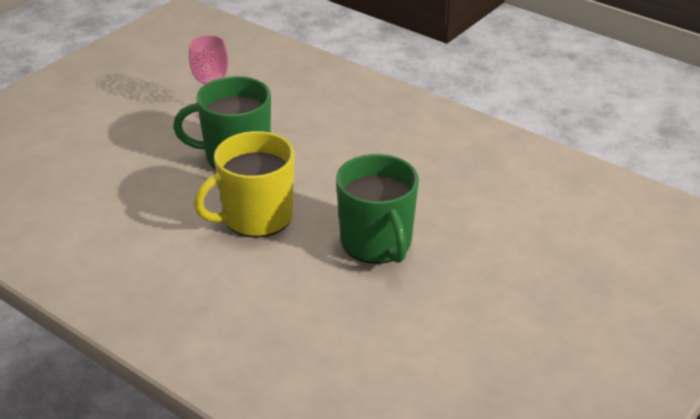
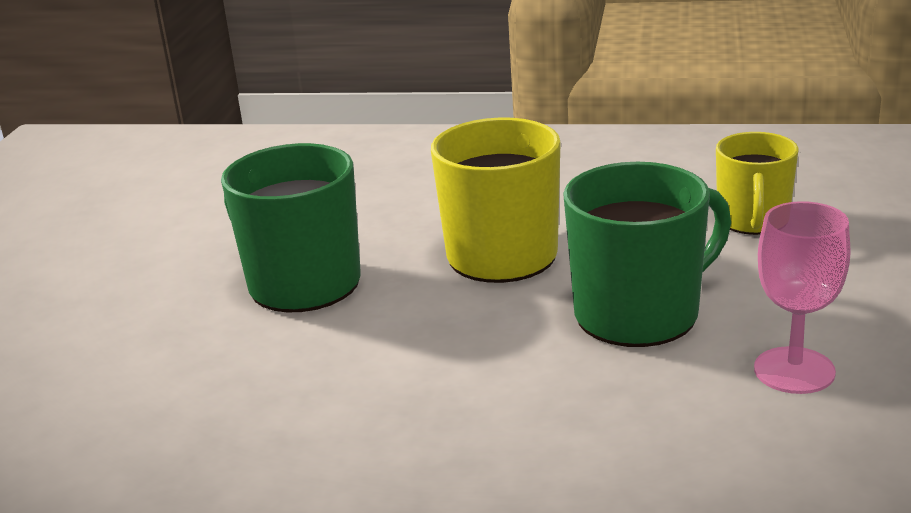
camera: 155 degrees right, 10 degrees down
none -> yellow mug [716,132,799,235]

